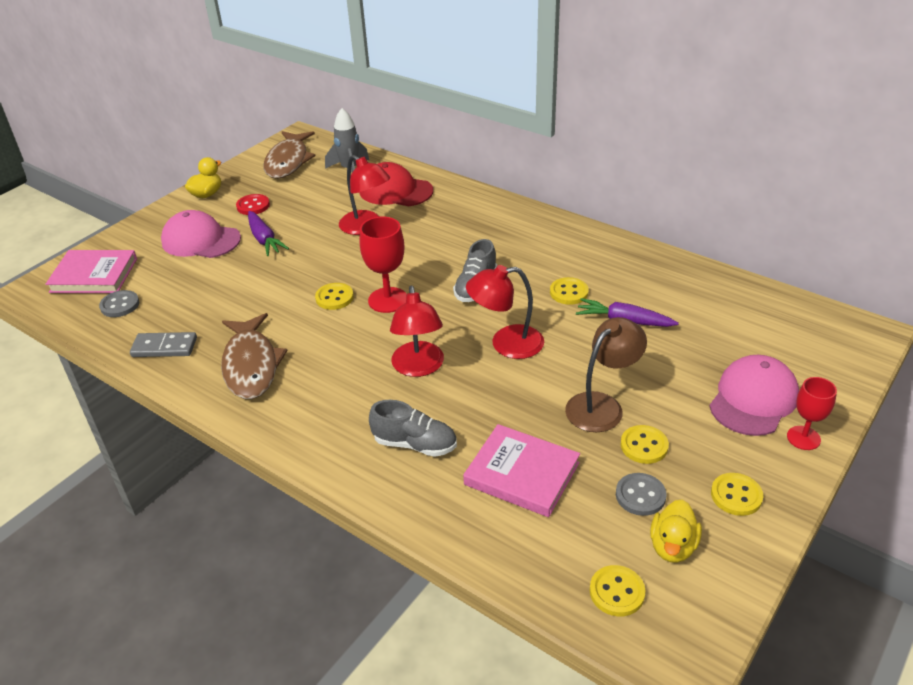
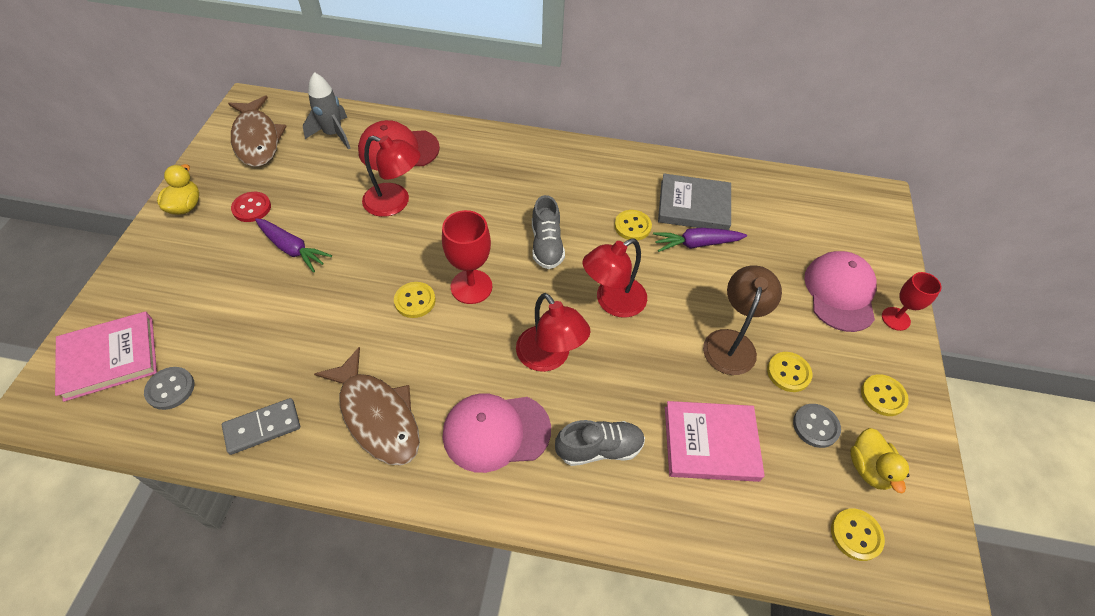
camera: 30 degrees left, 15 degrees up
pink cap [161,210,241,258] -> pink cap moved to [443,393,551,473]
none -> grey book [658,174,731,230]

